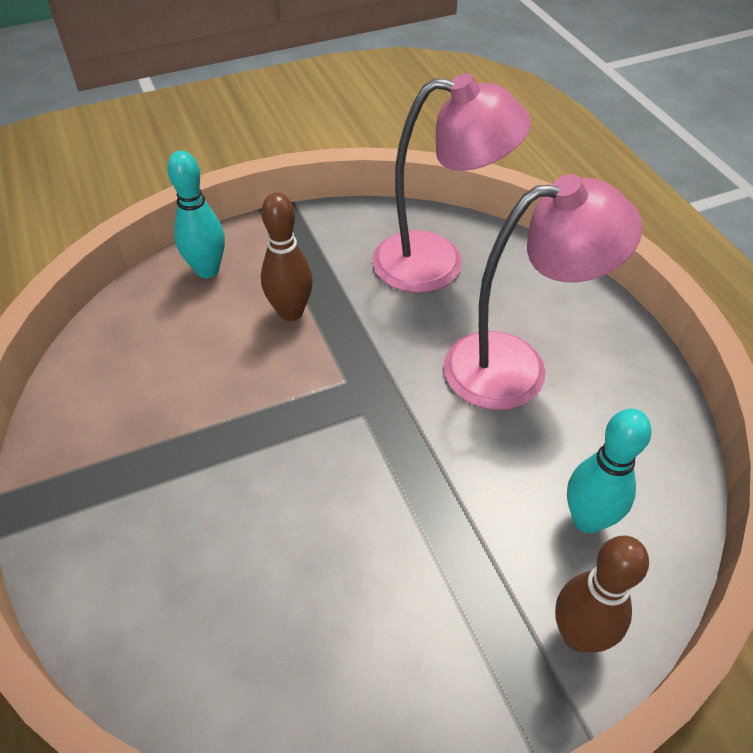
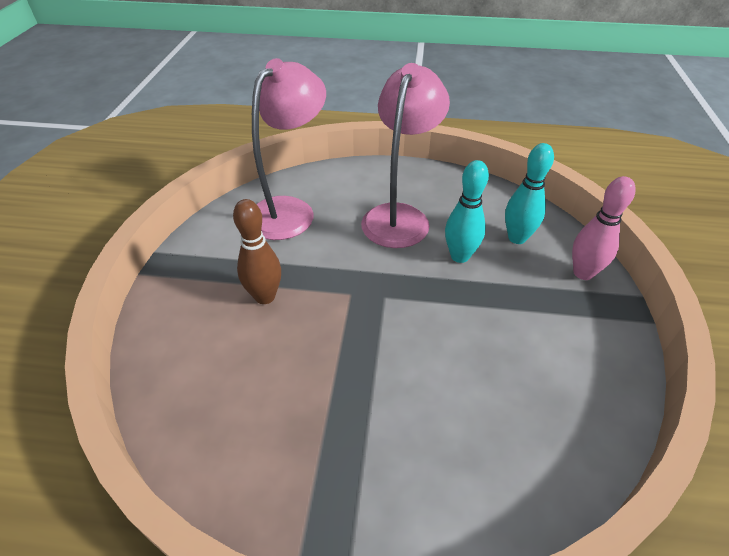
camera: 60 degrees left, 5 degrees down
turquoise bowling pin [167,151,225,278] -> turquoise bowling pin moved to [445,160,489,263]
brown bowling pin [555,536,649,653] -> pink bowling pin [572,176,636,280]

